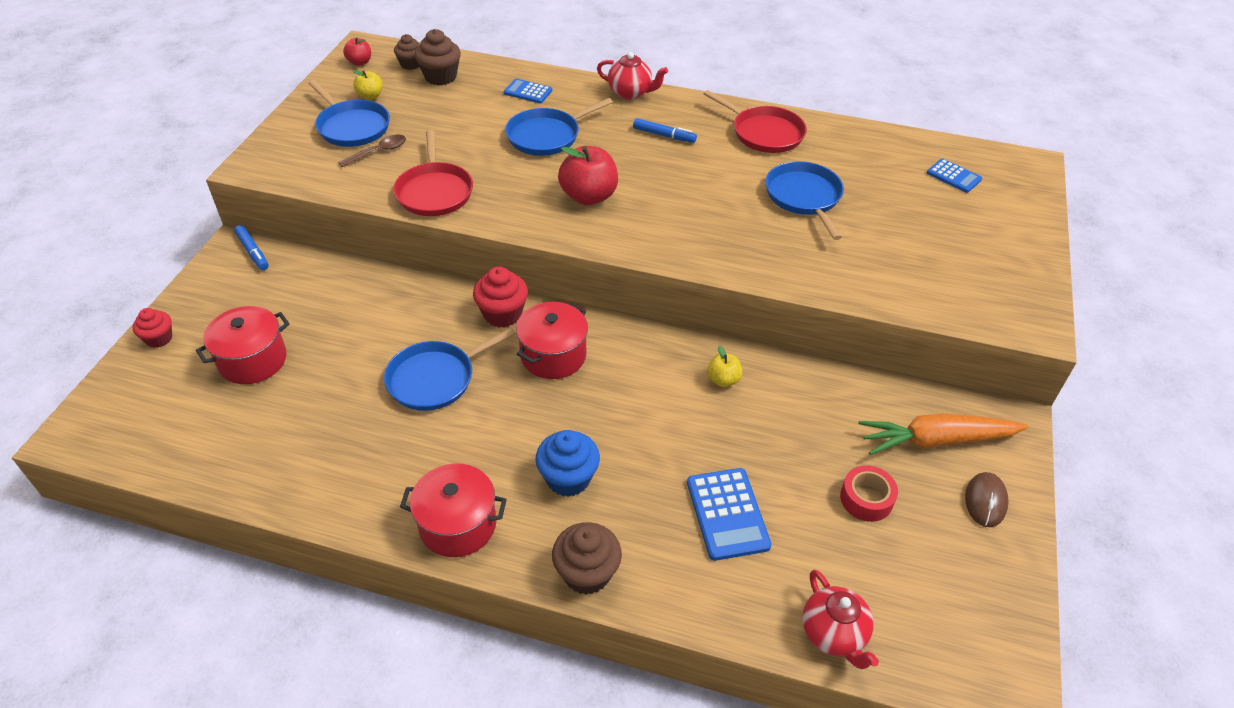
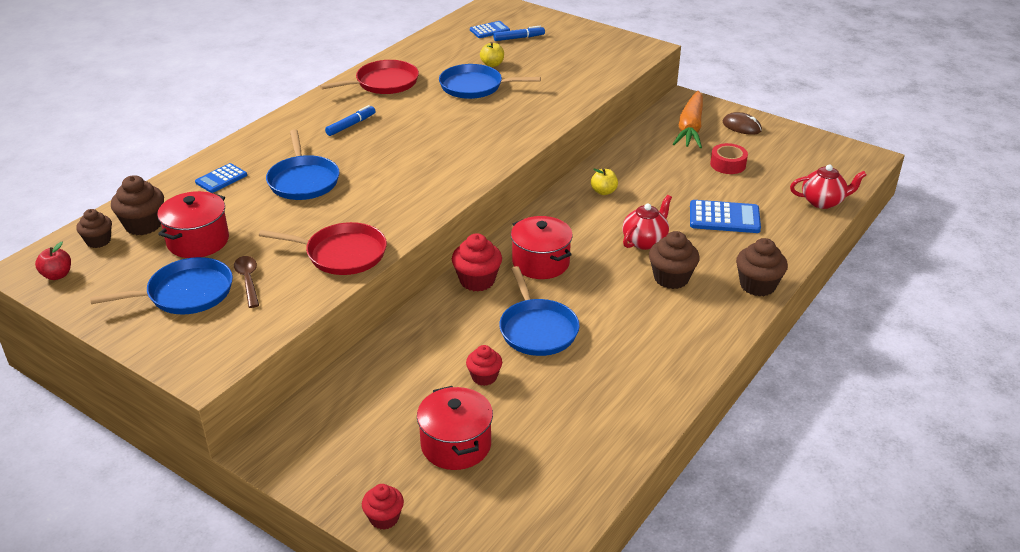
camera: 70 degrees left, 10 degrees down
blue marker [234,225,269,270] -> blue marker moved to [493,26,545,41]
yellow apple [352,70,383,100] -> yellow apple moved to [480,42,504,67]
red pot [400,463,507,557] -> red pot moved to [157,191,229,258]
blue cupcake [535,430,600,497] -> brown cupcake [649,231,700,289]
red apple [558,146,618,205] -> none
red teapot [597,52,668,99] -> red teapot moved to [623,195,672,250]
none -> red cupcake [466,345,502,386]

